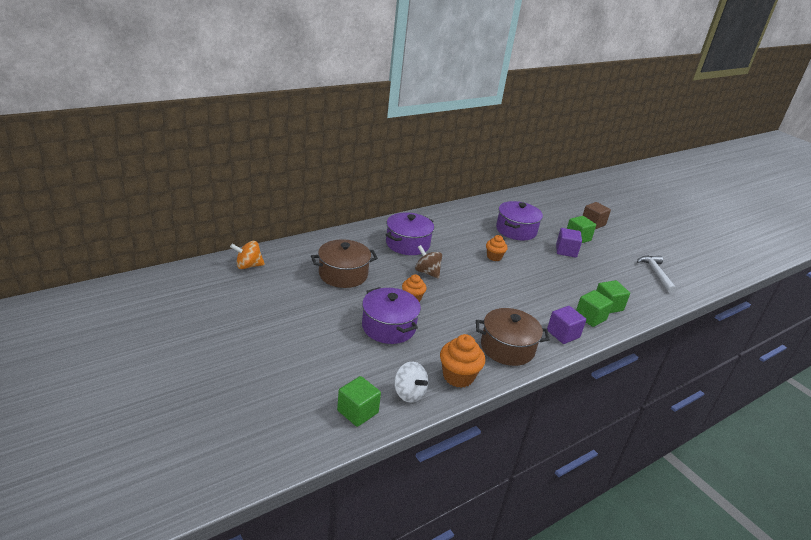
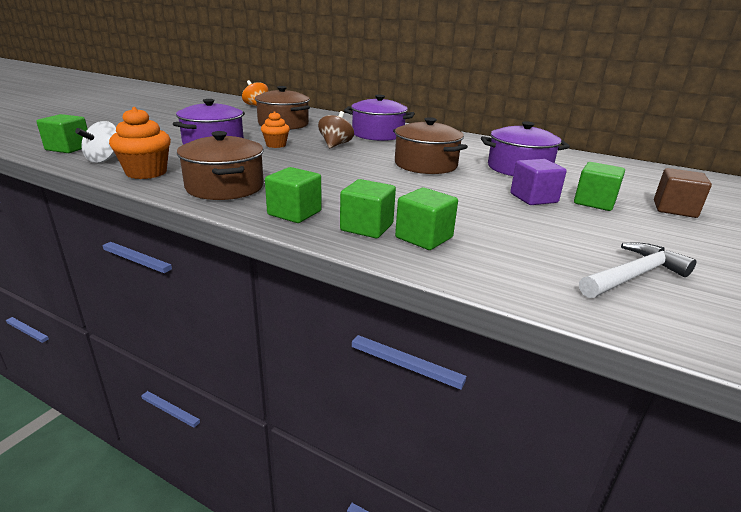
camera: 65 degrees right, 5 degrees down
orange cupcake [486,235,508,261] -> brown pot [393,117,468,174]
purple cube [547,306,586,344] -> green cube [265,167,322,223]

